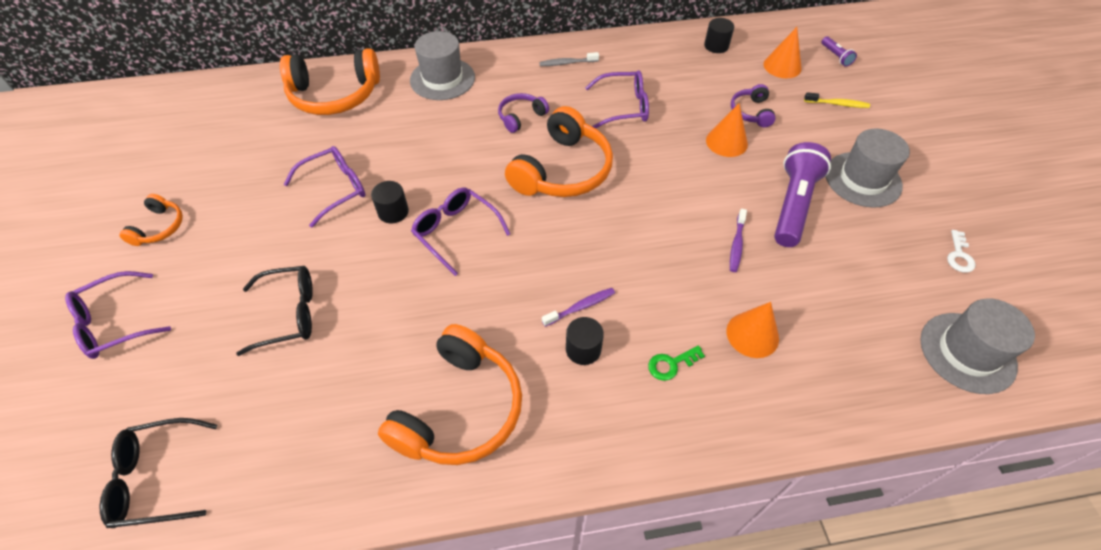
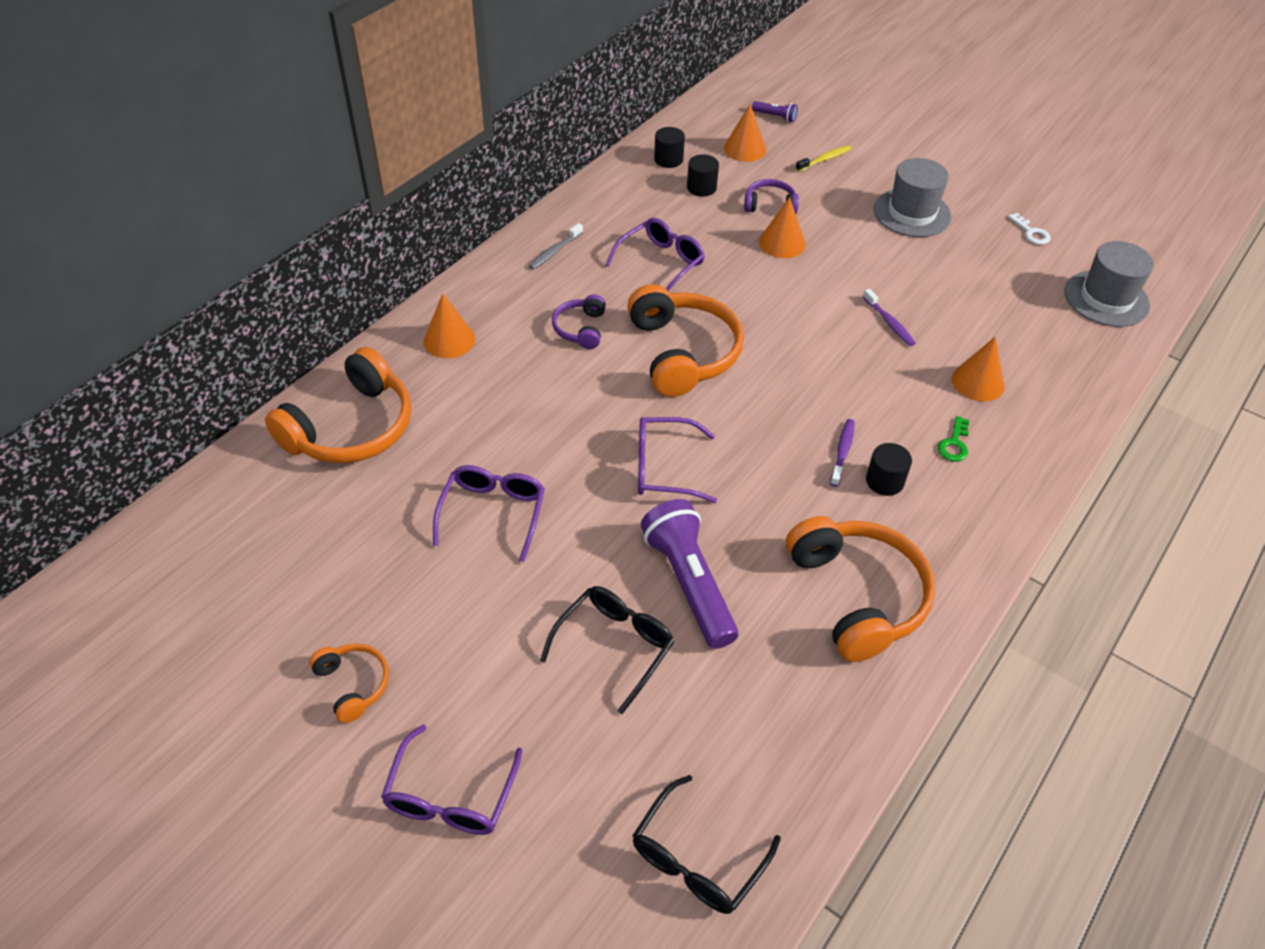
camera: 45 degrees left, 5 degrees down
black cylinder [371,181,409,223] -> black cylinder moved to [687,154,719,196]
grey hat [410,31,475,100] -> orange cone [424,293,475,358]
purple headphones [731,84,776,127] -> purple headphones turned 135 degrees clockwise [744,179,799,214]
purple flashlight [774,142,831,247] -> purple flashlight moved to [641,499,738,649]

